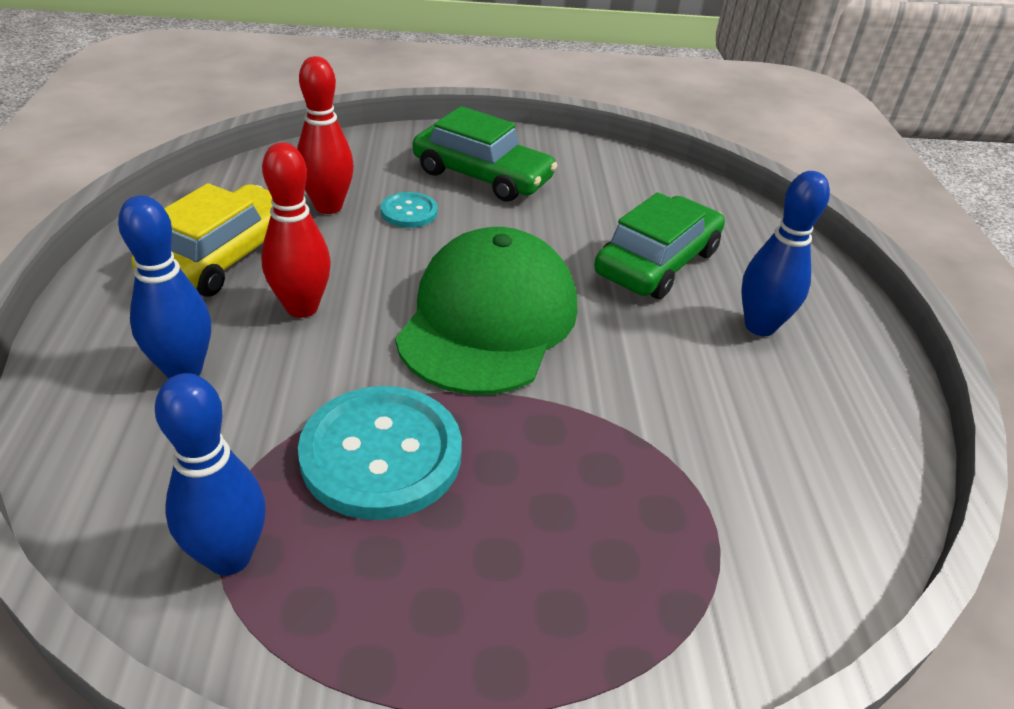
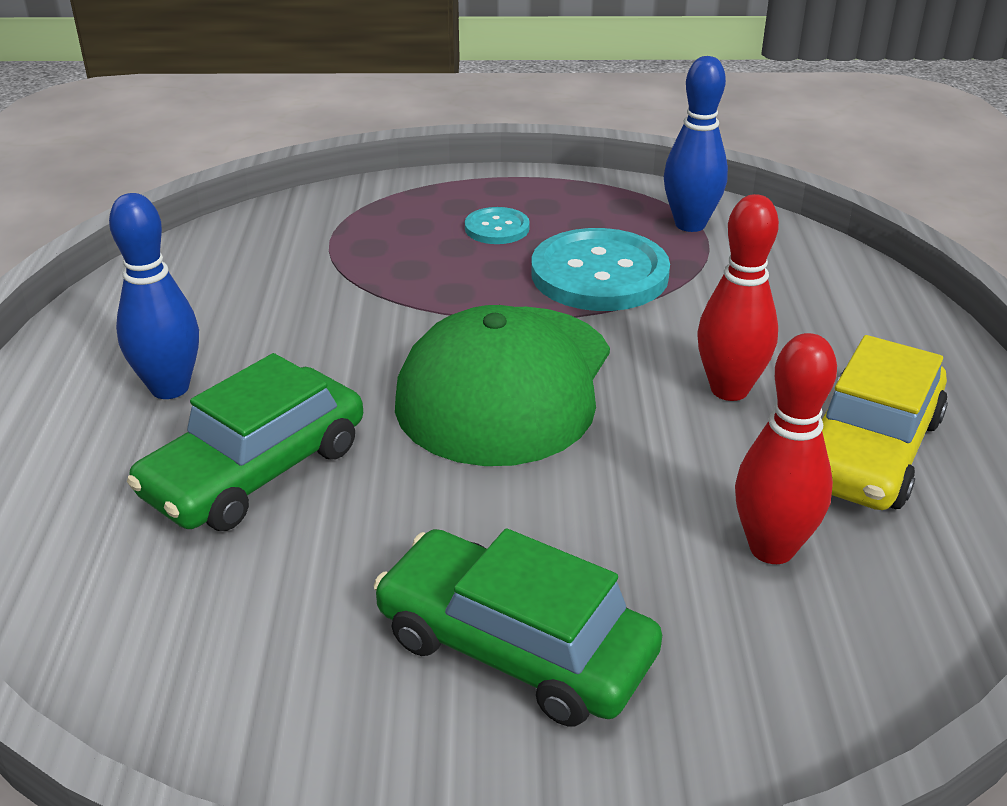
camera: 175 degrees left, 5 degrees down
blue bowling pin [118,195,211,378] -> none
turquoise button [381,192,438,228] -> turquoise button moved to [465,207,530,244]

